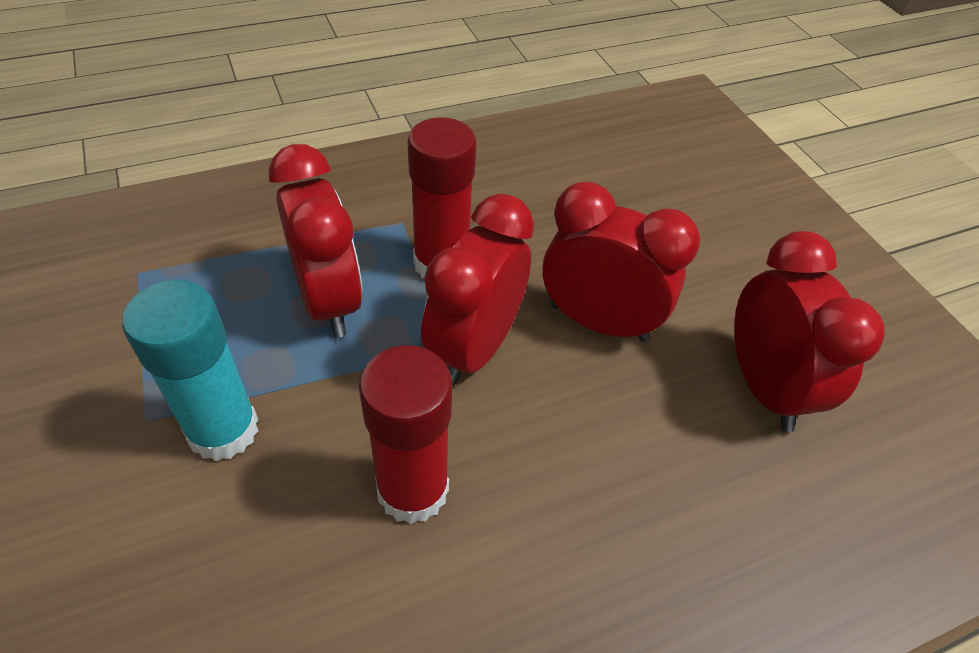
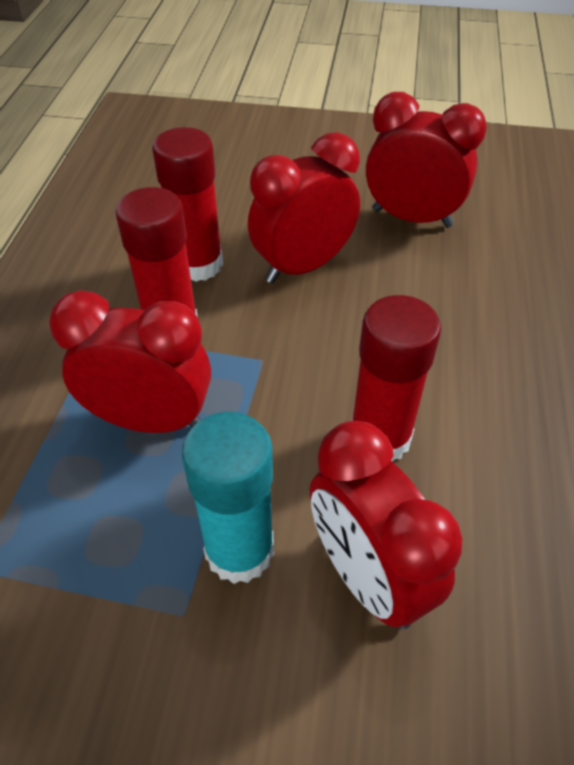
camera: 55 degrees left, 0 degrees up
red clock [421,194,534,386] -> red clock moved to [310,421,463,629]
none -> red glue stick [152,127,223,282]

